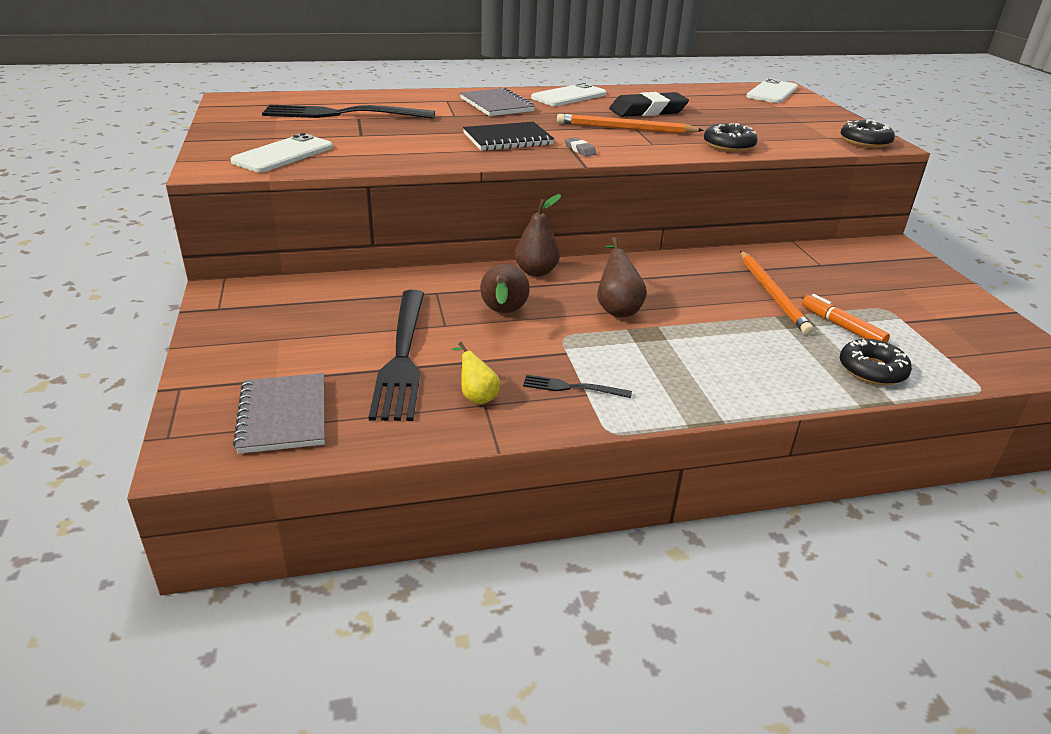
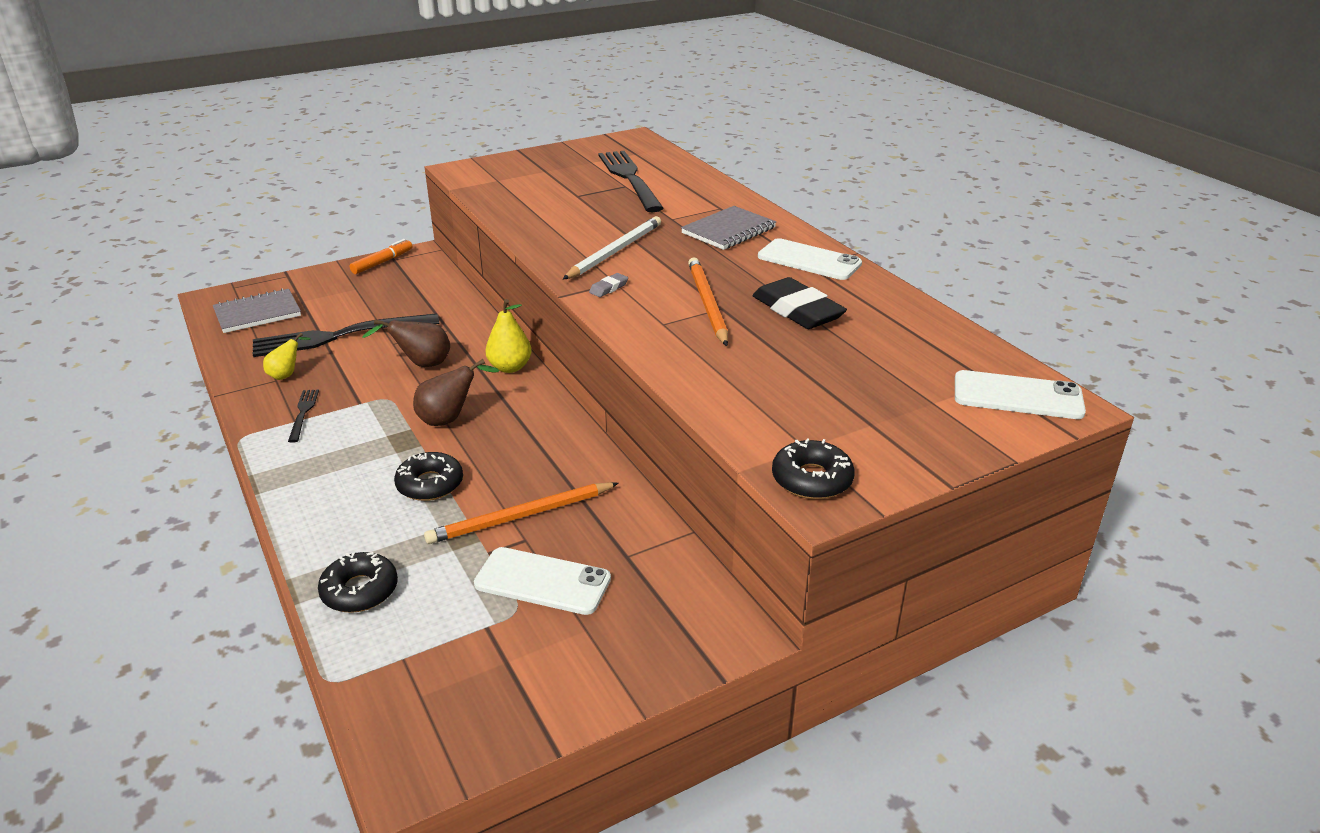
camera: 75 degrees right, 0 degrees up
white phone [230,133,333,172] -> white phone moved to [474,547,611,615]
black notebook [463,122,554,151] -> white pencil [563,216,661,279]
brown pear [515,194,561,277] -> yellow pear [485,299,532,373]
black donut [704,123,758,152] -> black donut moved to [394,452,463,501]
orange marker [802,294,890,343] -> orange marker moved to [350,239,412,274]

